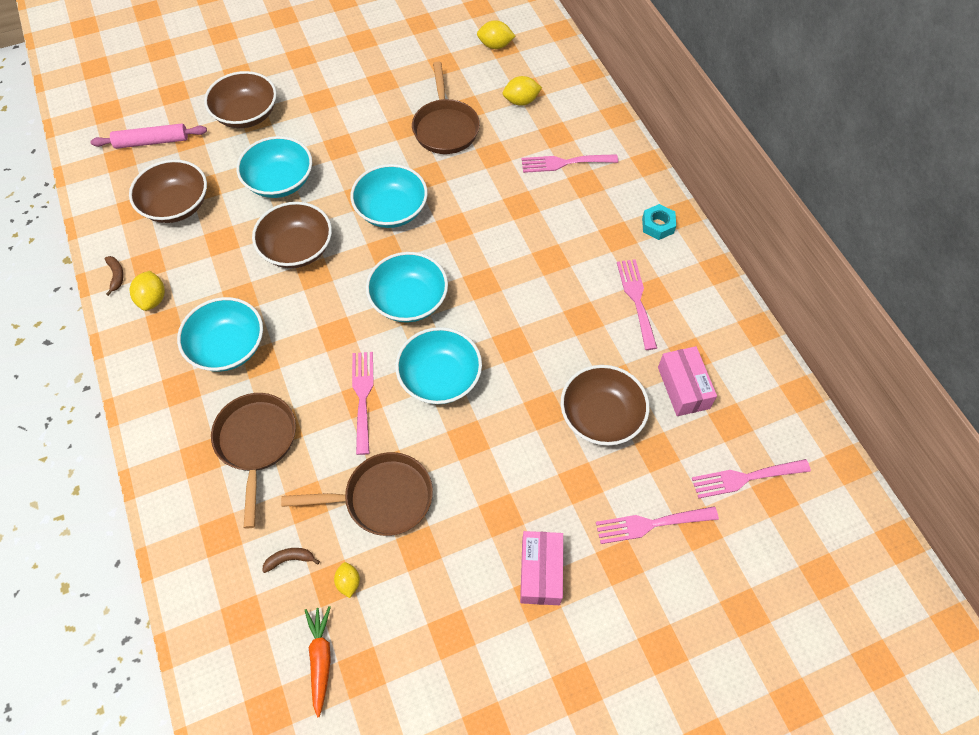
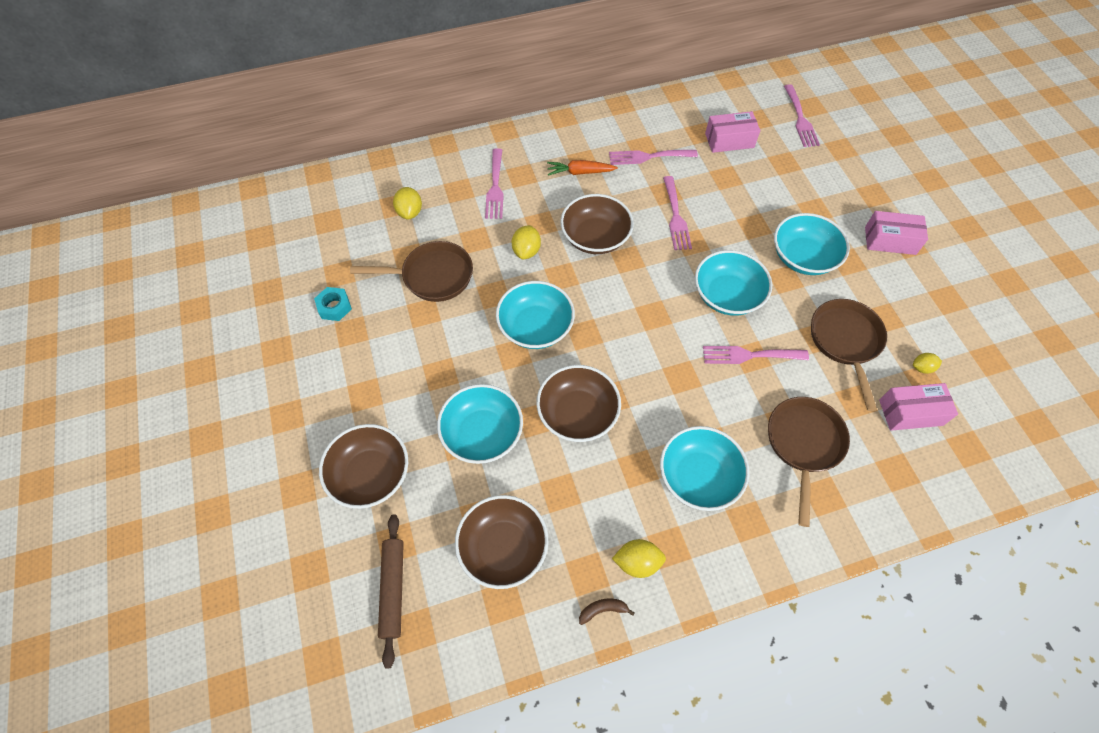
camera: 85 degrees left, 0 degrees up
pink rolling pin [90,124,207,149] -> brown rolling pin [378,515,404,669]
brown pan [211,393,296,529] -> brown pan turned 105 degrees clockwise [768,397,850,527]
brown banana [262,548,320,573] -> pink box [879,383,958,431]
orange carrot [305,606,331,717] -> orange carrot moved to [547,160,618,176]
turquoise bowl [366,252,448,323] -> turquoise bowl moved to [774,213,850,275]
yellow lemon [477,20,515,49] -> yellow lemon moved to [512,225,541,260]
brown bowl [560,365,650,446] -> brown bowl moved to [560,194,634,254]
pink fork [596,506,719,544] -> pink fork moved to [663,176,692,250]
turquoise nut [642,204,676,240] -> turquoise nut moved to [314,287,352,321]

